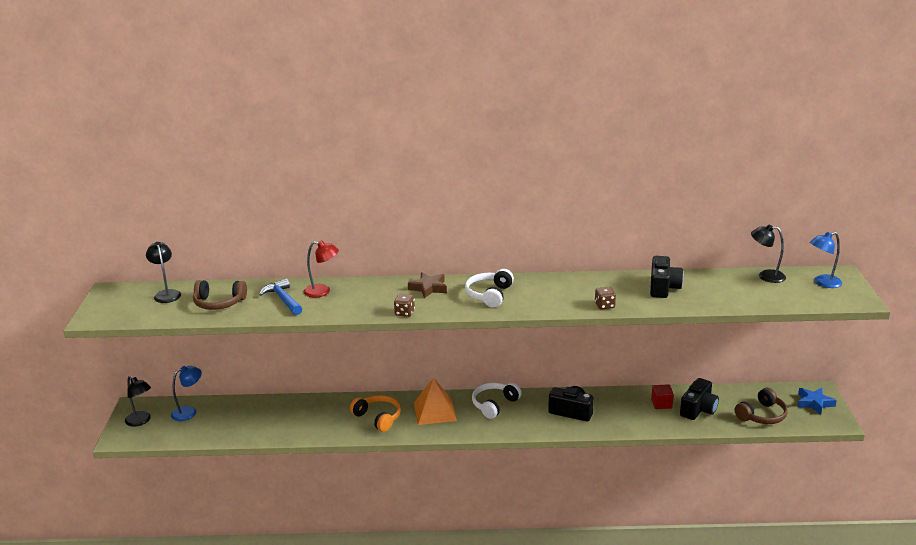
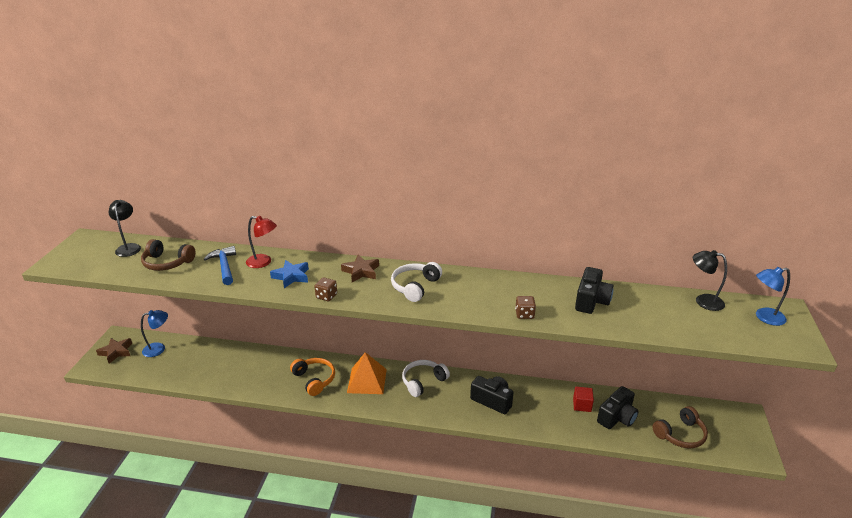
camera: 10 degrees right, 5 degrees up
black lamp [125,376,151,427] -> brown star [96,338,132,364]
blue star [798,388,837,415] -> blue star moved to [270,260,309,288]

